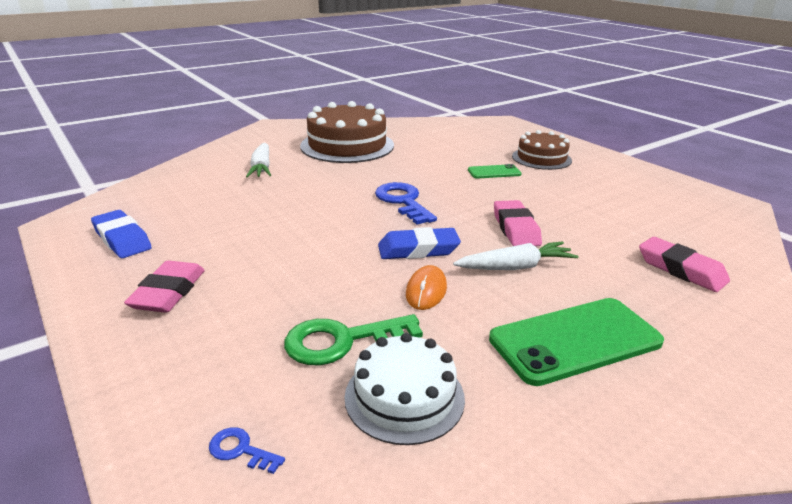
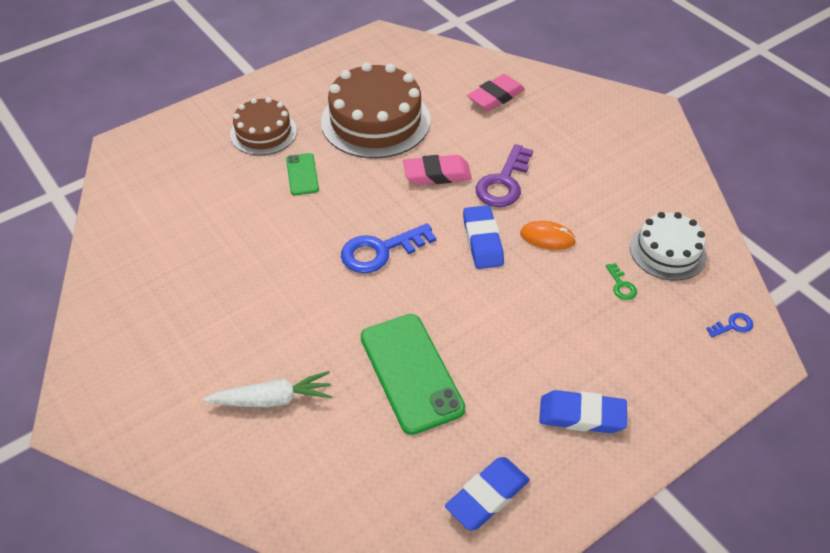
camera: 90 degrees left, 20 degrees up
pink eraser [124,261,205,313] -> blue eraser [539,390,627,433]
blue key [209,427,285,474] -> blue key turned 135 degrees counterclockwise [706,313,753,338]
green key [284,314,423,365] -> green key [606,263,637,300], size x0.47
brown cake [300,101,394,163] -> brown cake moved to [321,62,430,158]
white carrot [453,241,579,270] -> purple key [476,144,533,207]
green phone [489,298,664,386] -> green phone moved to [361,314,465,435]

